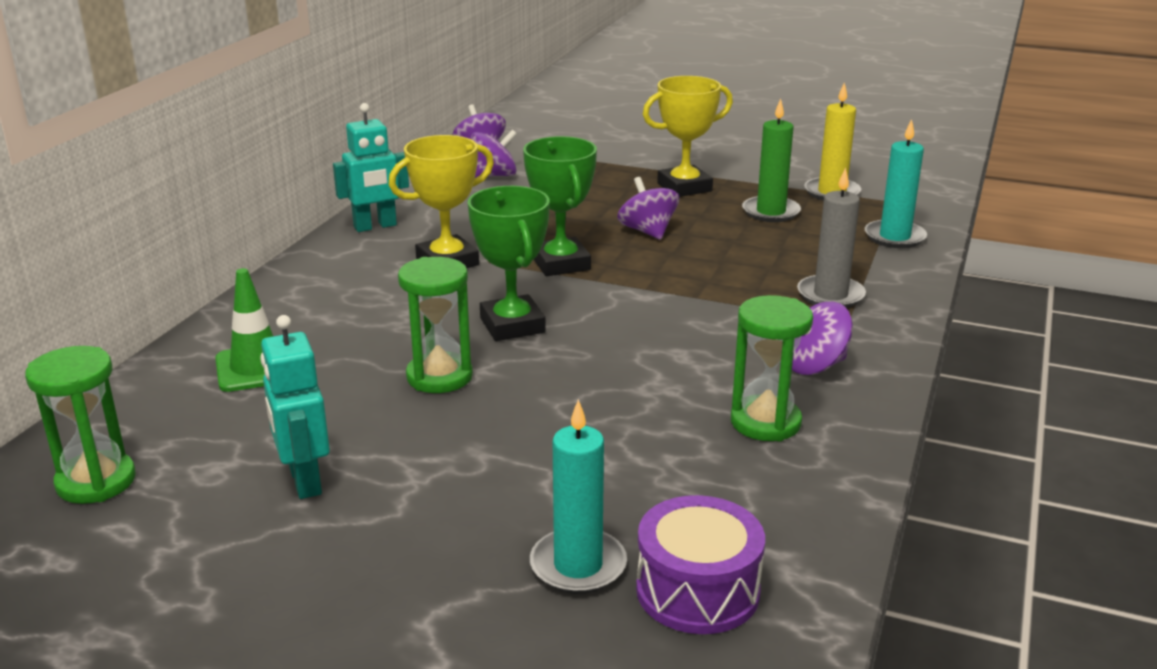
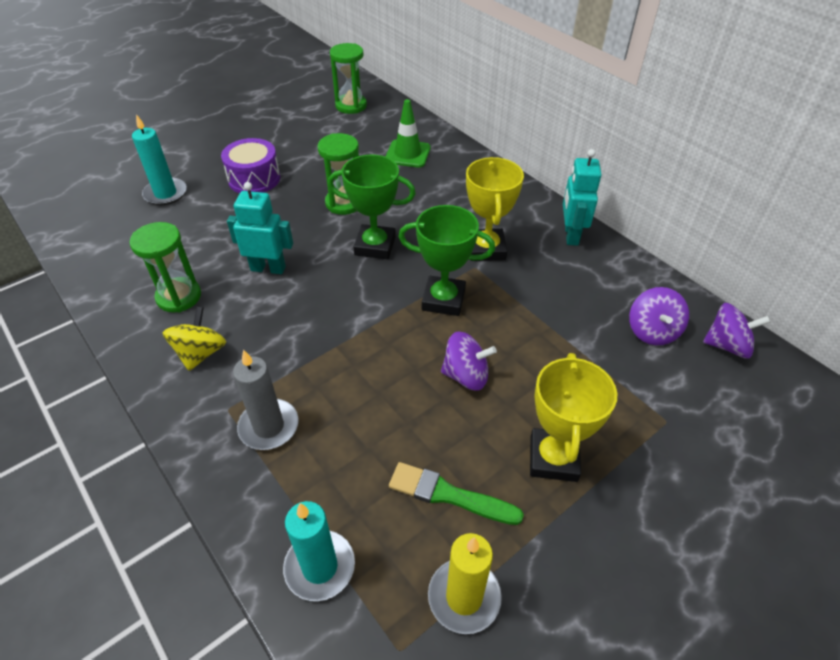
camera: 120 degrees right, 20 degrees up
turquoise robot [260,315,330,499] -> turquoise robot moved to [227,182,293,274]
purple drum [636,495,765,634] -> purple drum moved to [221,138,280,193]
green candle [742,99,801,222] -> green brush [389,462,524,525]
purple spinning top [792,302,853,375] -> yellow spinning top [163,307,226,371]

